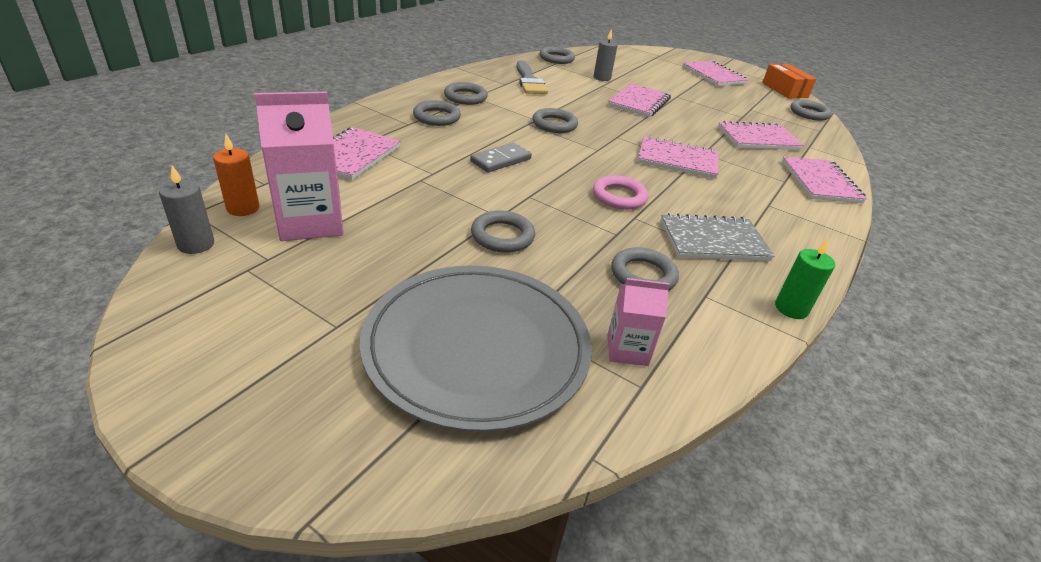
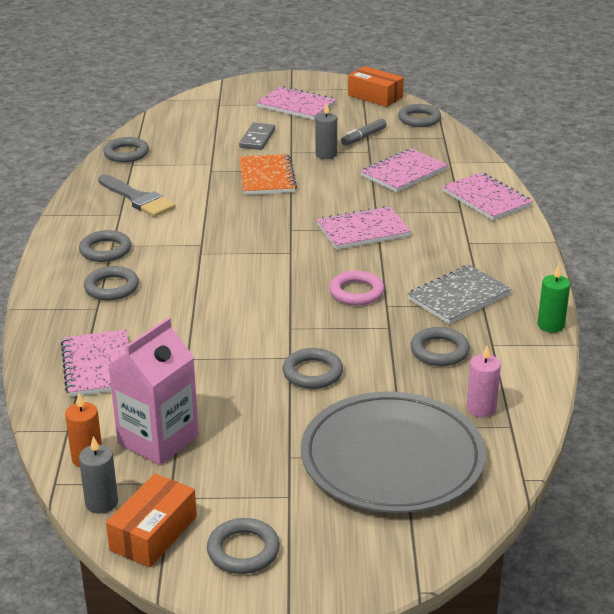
camera: 30 degrees left, 5 degrees down
grey domino [470,143,532,172] -> grey domino moved to [239,123,275,150]
grey ring [532,108,578,133] -> grey ring moved to [207,518,280,574]
grey candle [594,30,618,81] -> grey candle moved to [316,102,337,159]
pink notebook [608,83,671,117] -> orange notebook [239,154,297,195]
pink carton [608,278,670,366] -> pink candle [467,345,501,417]
none -> orange box [106,474,197,567]
none -> grey marker [341,118,387,146]

